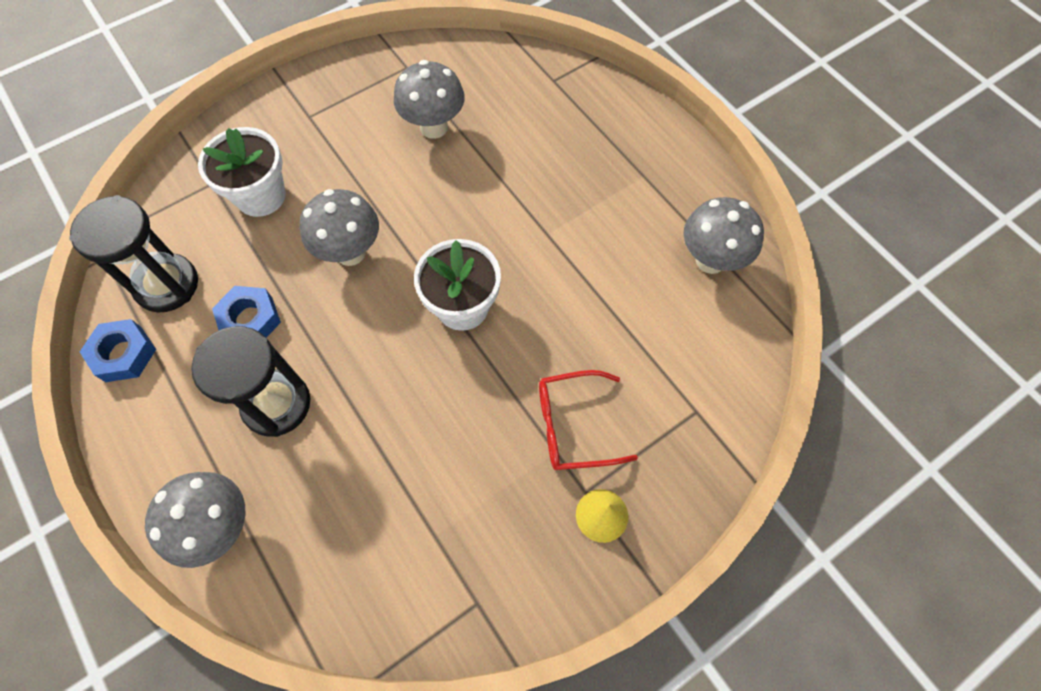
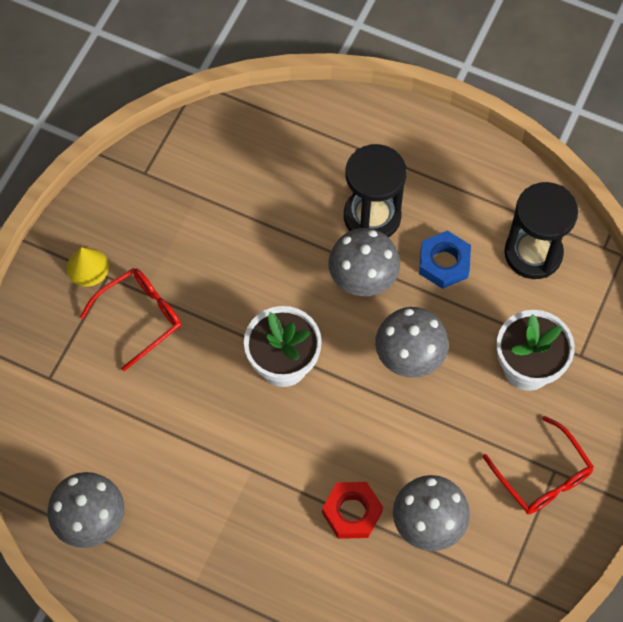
camera: 150 degrees right, 0 degrees up
blue nut [80,319,156,382] -> none
grey mushroom [145,472,245,568] -> grey mushroom moved to [328,228,400,296]
none -> red nut [322,482,383,539]
none -> red glasses [483,416,594,514]

